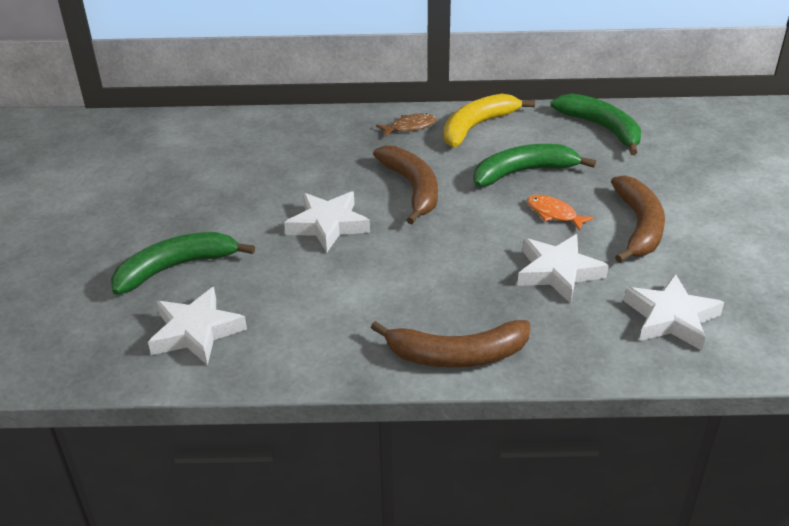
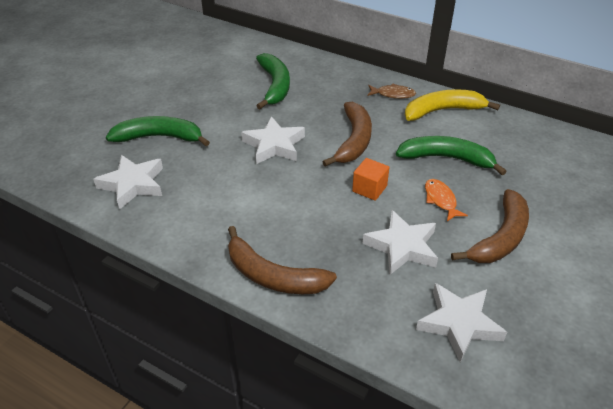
camera: 30 degrees right, 5 degrees up
green banana [551,94,641,155] -> green banana moved to [256,53,290,109]
none -> orange cube [352,158,389,201]

